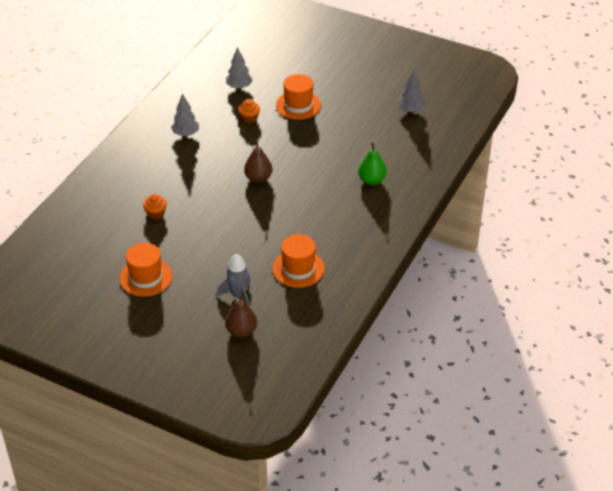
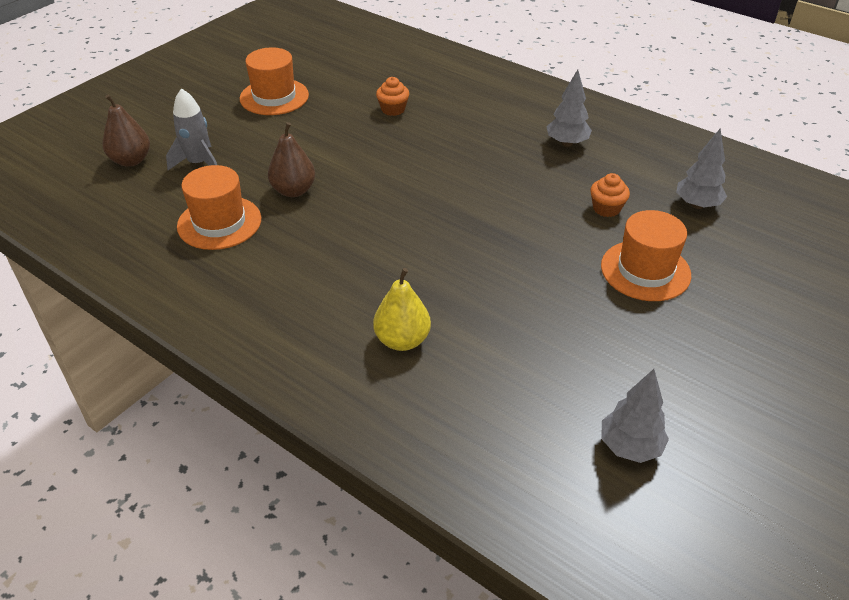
camera: 100 degrees right, 0 degrees up
brown pear [244,140,273,183] -> brown pear moved to [268,122,315,197]
green pear [358,143,387,185] -> yellow pear [373,268,431,351]

